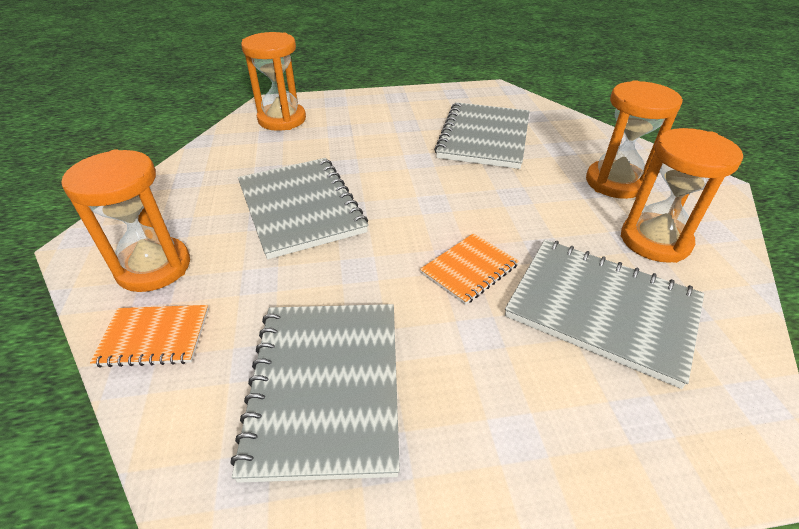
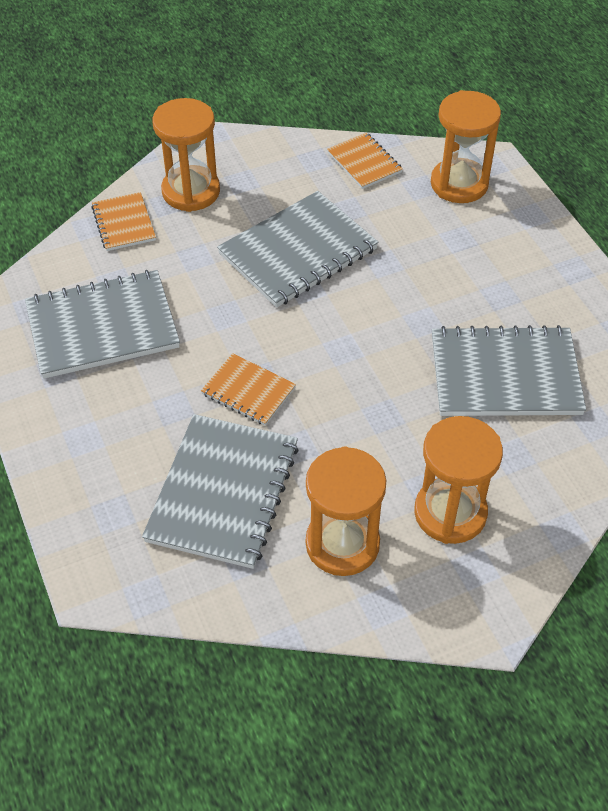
camera: 75 degrees right, 10 degrees up
none -> orange notebook [327,132,403,189]

